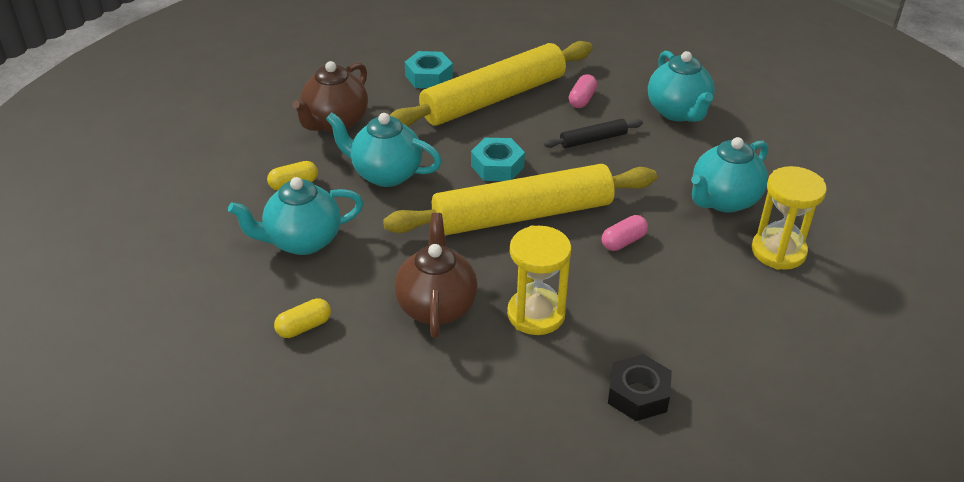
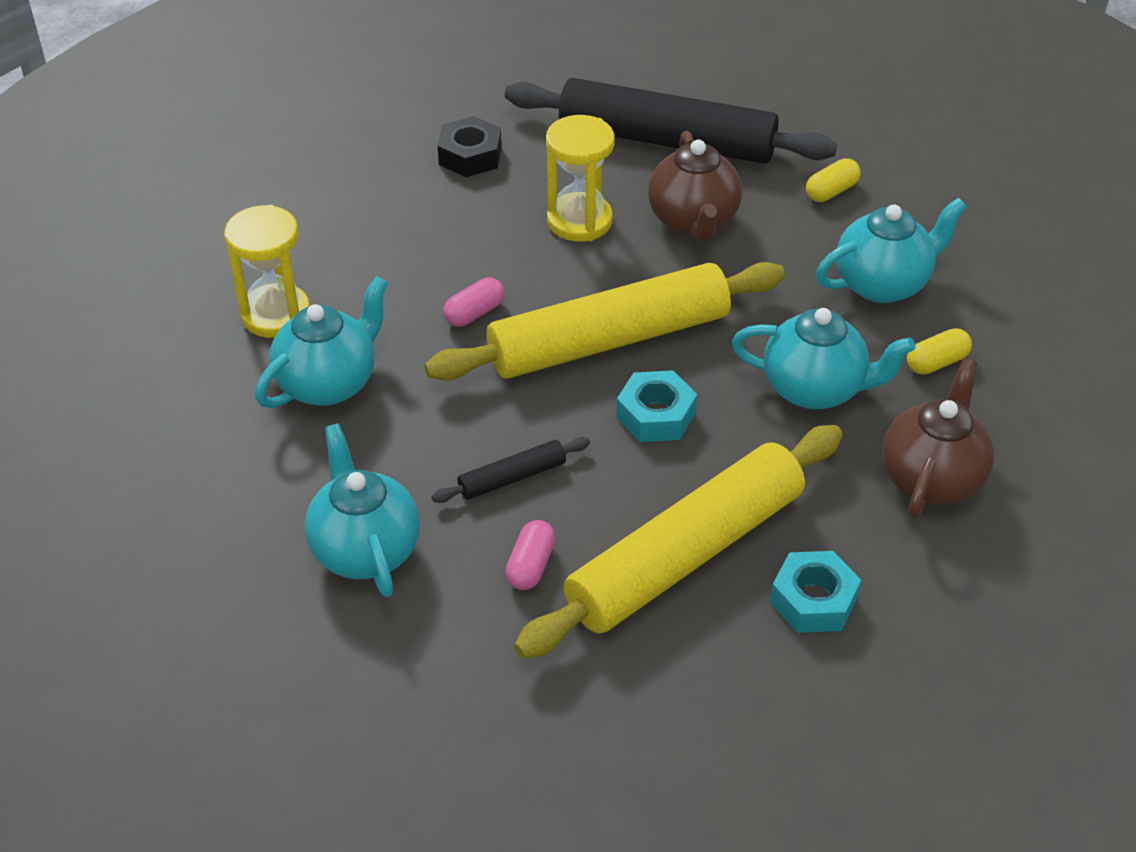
camera: 175 degrees right, 5 degrees up
none -> black rolling pin [505,78,837,164]

